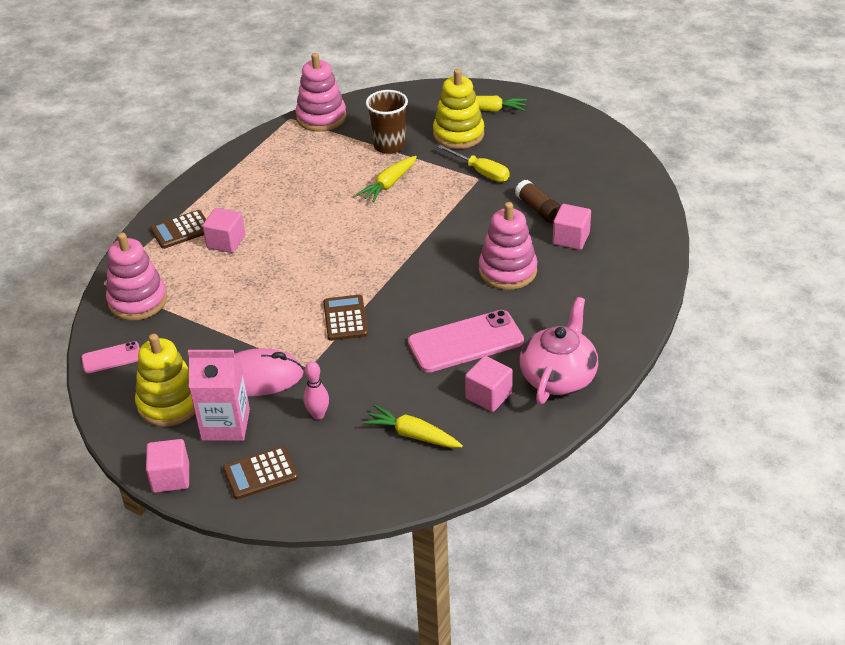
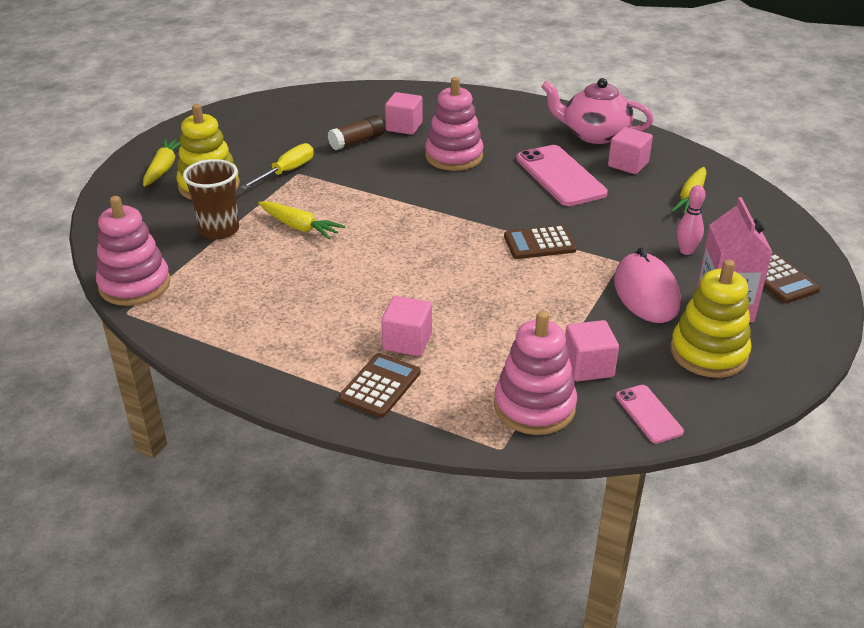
camera: 95 degrees left, 5 degrees down
pink cube [146,439,189,493] -> pink cube moved to [565,320,619,382]
brown calculator [150,210,206,249] -> brown calculator turned 120 degrees counterclockwise [339,353,421,418]

